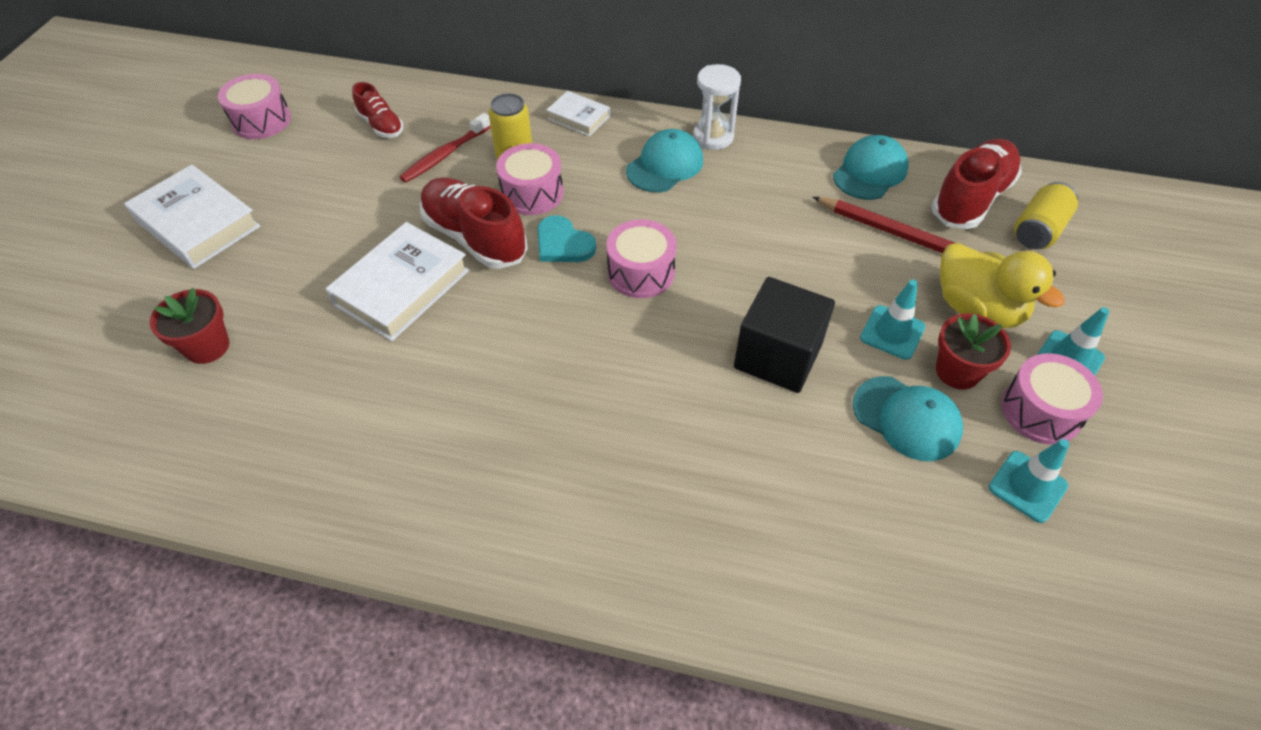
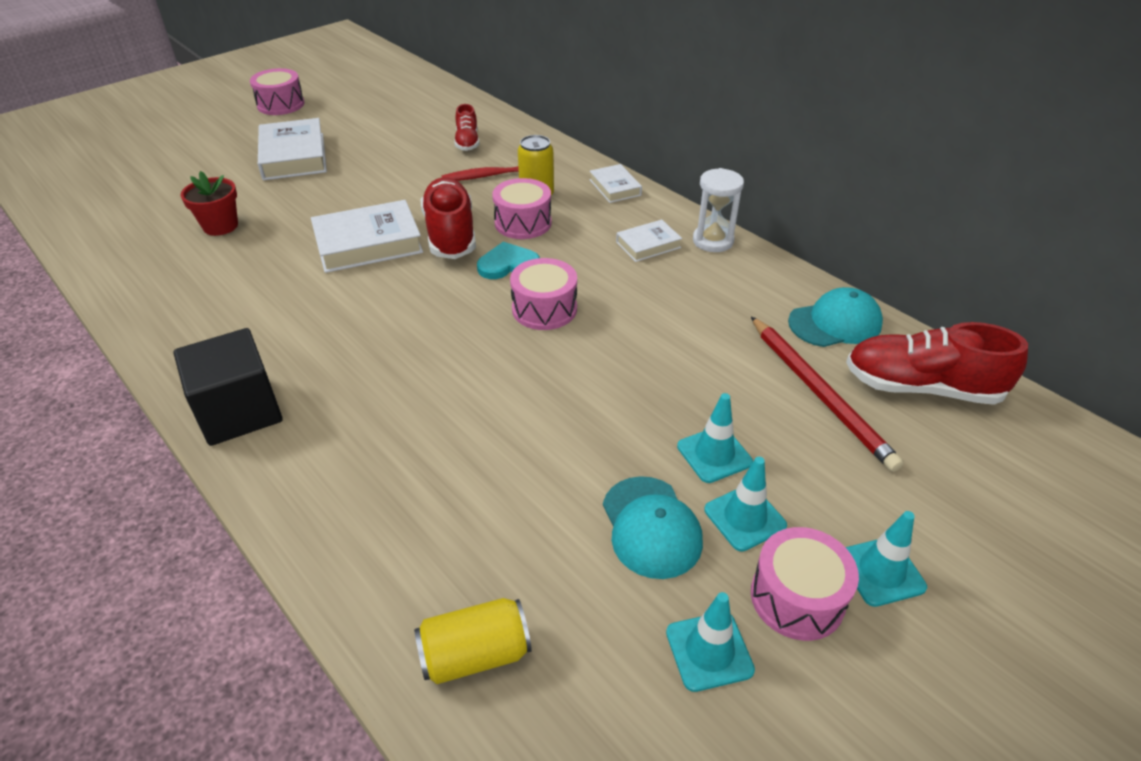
camera: 35 degrees right, 10 degrees down
pink drum [218,74,291,139] -> pink drum moved to [250,68,305,115]
turquoise heart [537,215,596,262] -> turquoise heart turned 90 degrees clockwise [477,242,540,279]
turquoise cap [626,129,703,192] -> white book [616,220,682,262]
black cube [734,277,835,393] -> black cube moved to [173,328,283,446]
red shoe [931,139,1022,229] -> red shoe turned 150 degrees counterclockwise [846,322,1028,405]
red flower pot [936,313,1011,389] -> turquoise traffic cone [704,457,787,552]
yellow duck [940,243,1065,328] -> none
yellow can [1014,182,1078,249] -> yellow can moved to [414,598,532,684]

